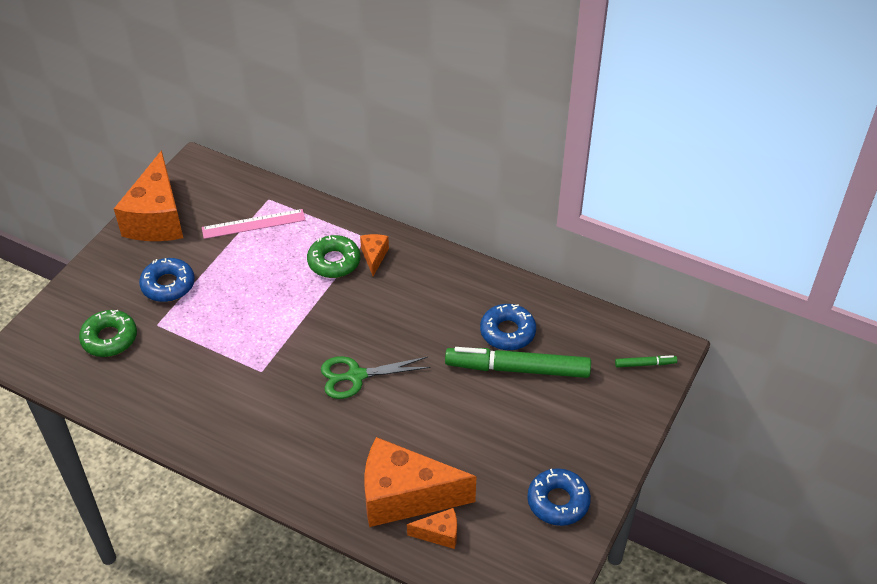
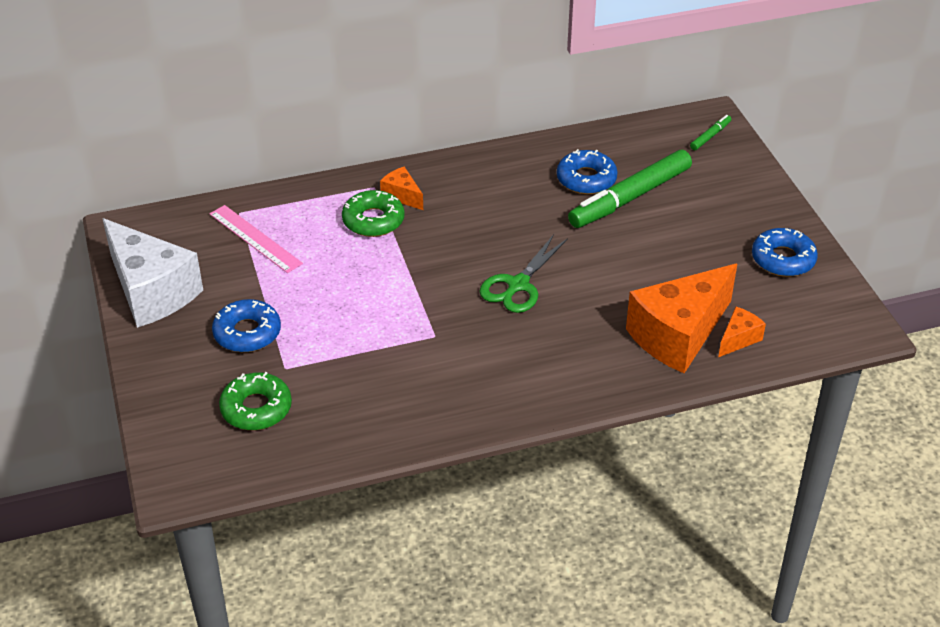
camera: 45 degrees left, 5 degrees down
orange cheese [114,150,183,241] -> white cheese [102,218,203,328]
pink ruler [202,209,305,239] -> pink ruler turned 75 degrees counterclockwise [210,205,303,273]

